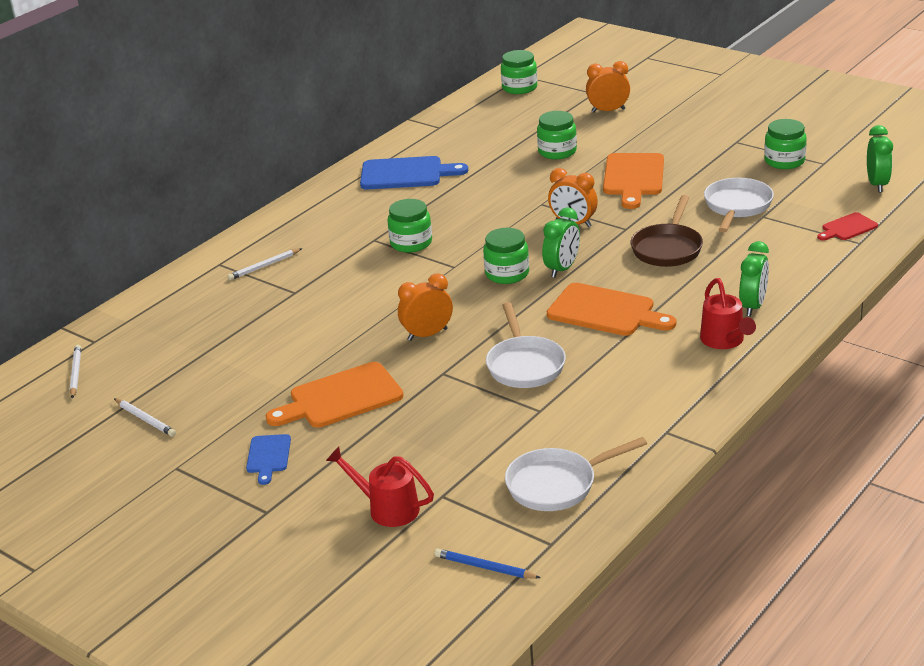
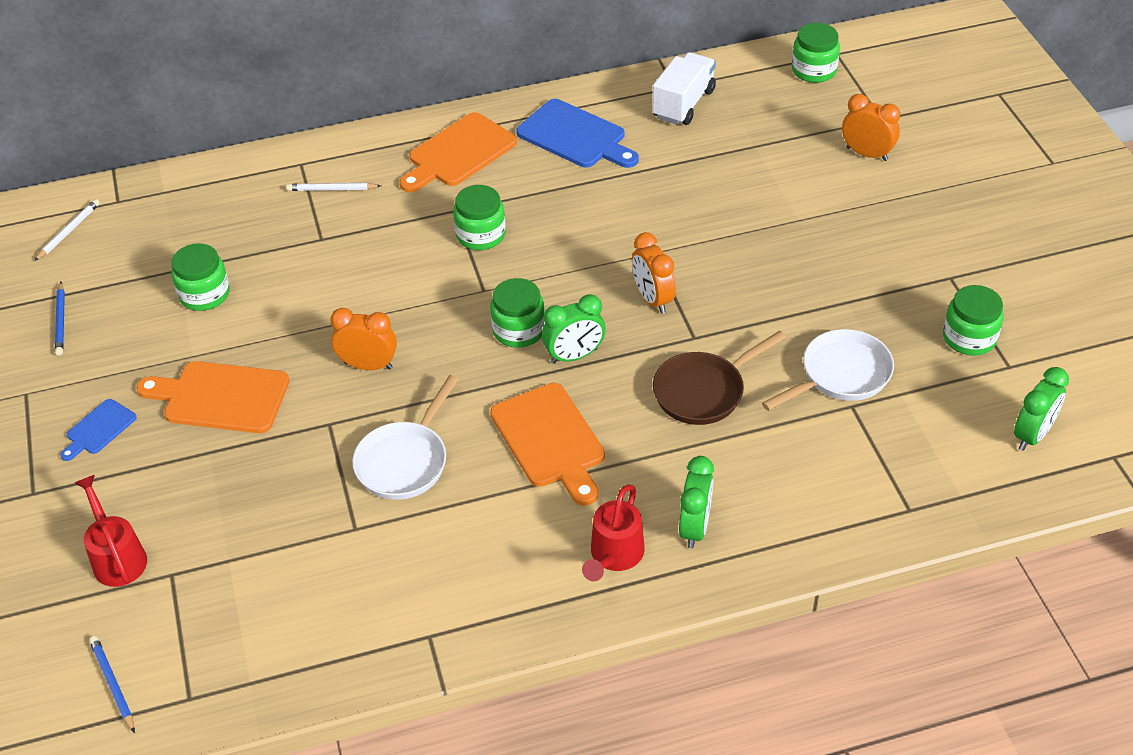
camera: 35 degrees right, 15 degrees up
white pencil [114,398,176,437] -> blue pencil [55,282,65,355]
white pan [505,437,647,511] -> none
green jar [537,111,577,159] -> green jar moved to [171,243,230,311]
orange cutting board [603,153,664,209] -> orange cutting board moved to [399,112,517,192]
green clock [739,241,769,317] -> green clock turned 45 degrees counterclockwise [679,456,714,548]
red cutting board [817,212,878,241] -> none
none -> white truck [652,52,716,125]

